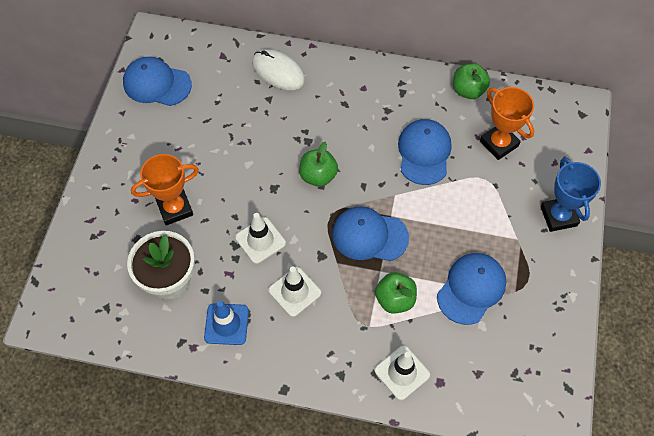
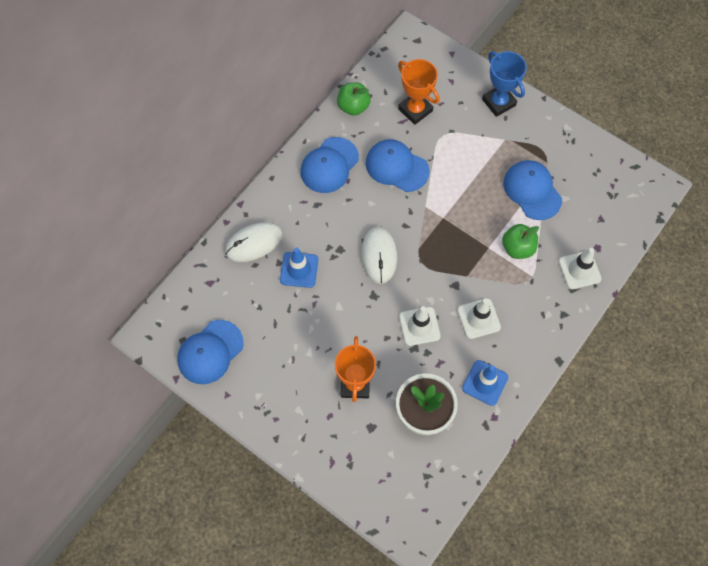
camera: 65 degrees left, 5 degrees up
green apple [299,142,338,187] -> white mouse [361,227,397,284]
blue cap [332,206,409,261] -> blue cap moved to [301,137,359,193]
orange trophy [480,87,534,160] -> orange trophy turned 60 degrees clockwise [398,59,440,125]
blue trophy [540,157,601,232] -> blue trophy turned 45 degrees clockwise [482,51,527,117]
none -> blue traffic cone [280,248,318,288]

